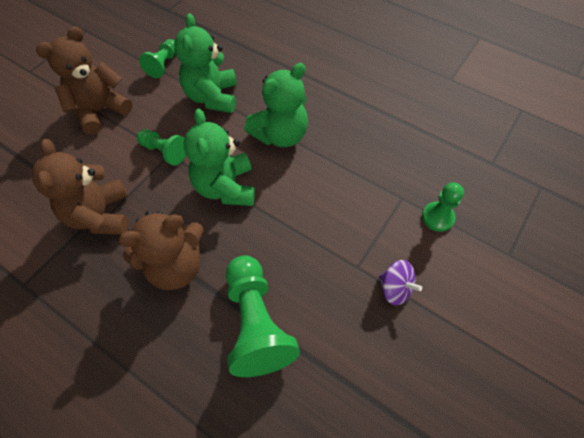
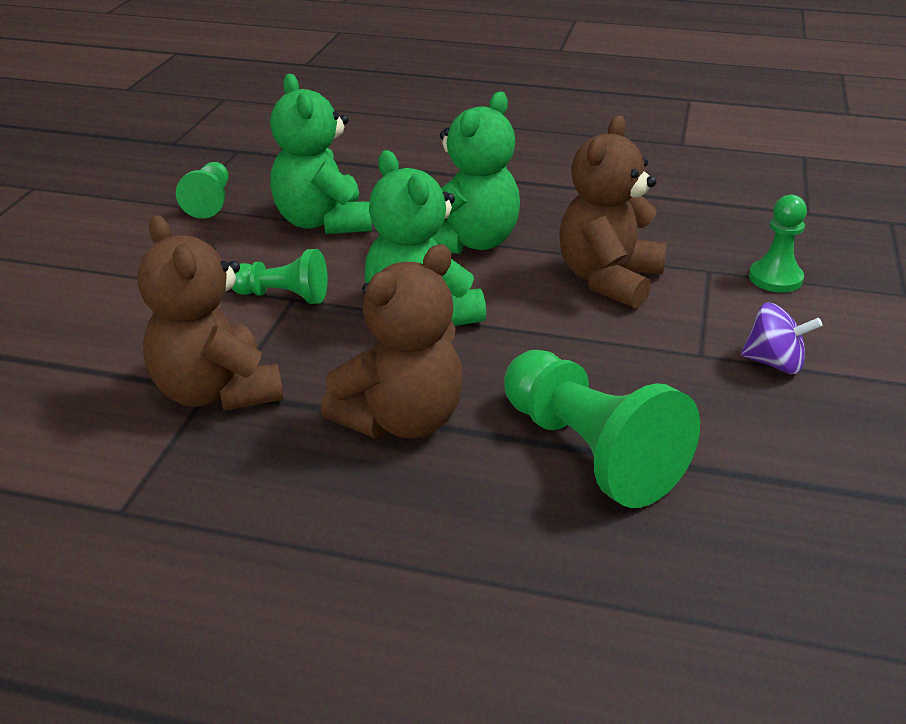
camera: 20 degrees left, 25 degrees down
brown teddy bear [36,27,133,134] -> brown teddy bear moved to [559,115,666,309]

